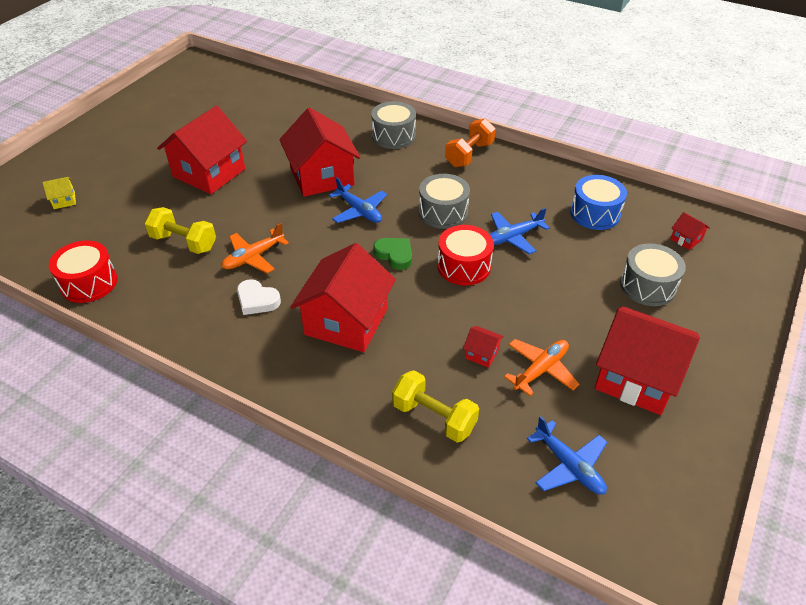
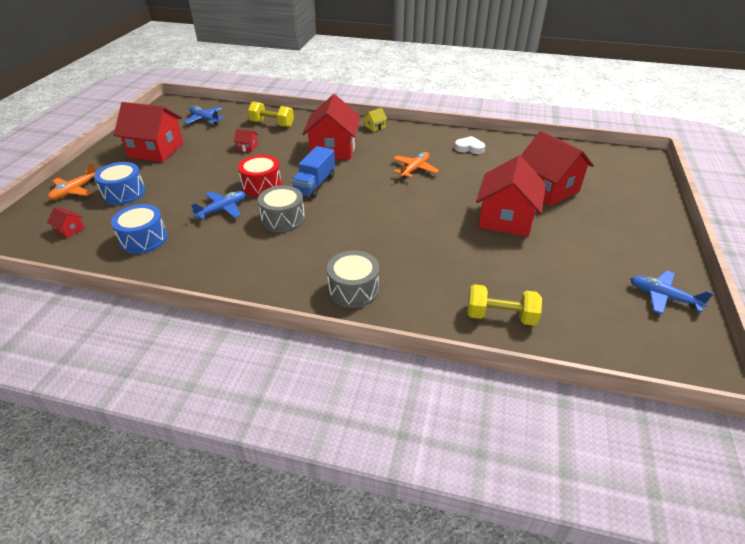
camera: 165 degrees right, 5 degrees down
yellow house [42,177,76,209] -> yellow house moved to [363,108,387,132]
red drum [49,240,117,303] -> none
yellow dumbbell [144,207,216,254] -> yellow dumbbell moved to [467,284,542,326]
white heart [237,279,281,315] -> white heart moved to [454,136,485,154]
red house [279,108,360,197] -> red house moved to [521,131,594,206]
blue plane [329,177,387,223] -> blue plane moved to [630,270,714,314]
green heart [373,238,412,270] -> blue truck [291,146,335,198]
orange dumbbell [445,118,496,167] -> none
orange plane [504,339,579,396] -> orange plane moved to [48,162,96,200]
grey drum [620,243,686,306] -> blue drum [94,162,146,205]

